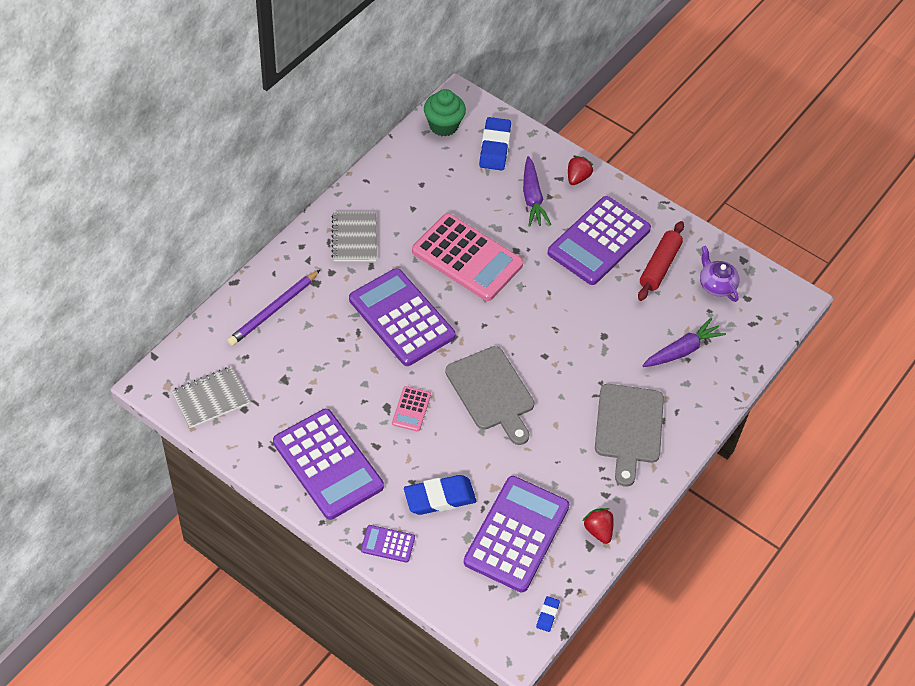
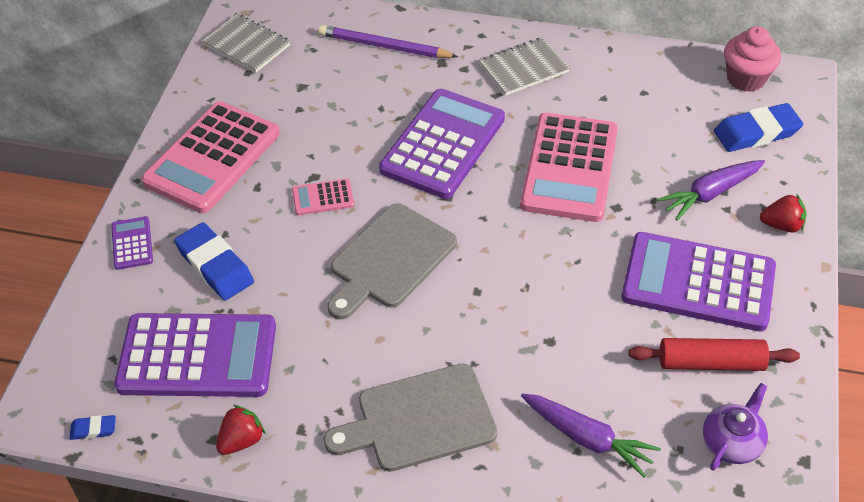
camera: 70 degrees right, 5 degrees down
purple calculator [273,409,384,520] -> pink calculator [141,101,280,213]
green cupcake [424,89,466,137] -> pink cupcake [724,26,781,92]

